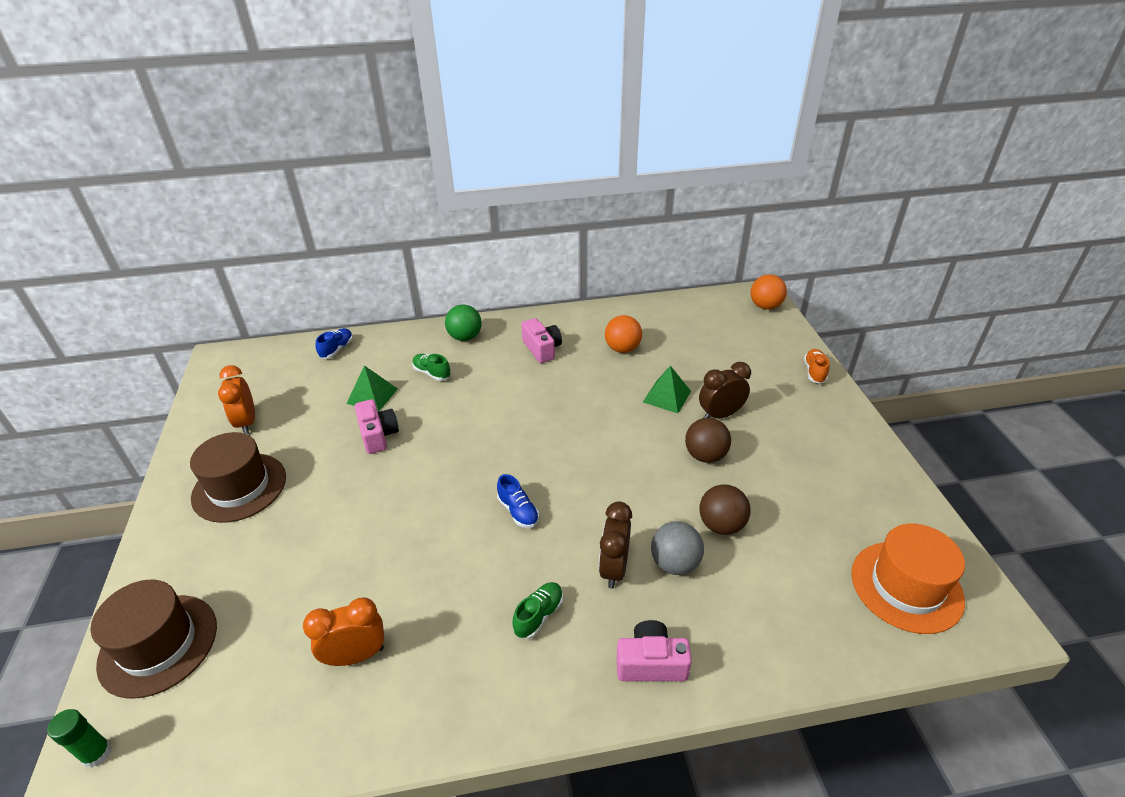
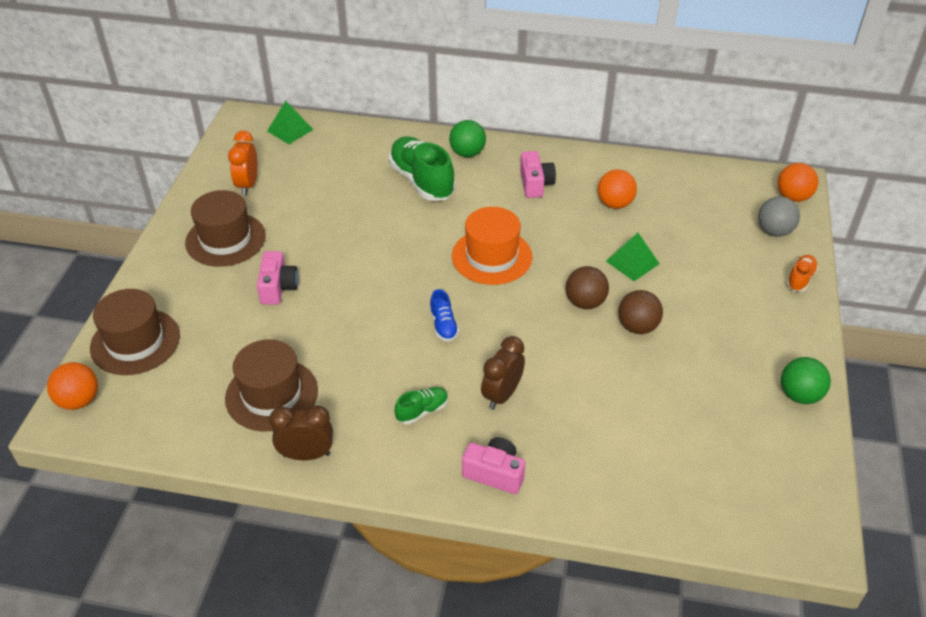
camera: 20 degrees right, 5 degrees up
green glue stick [47,709,112,768] -> orange ball [47,362,98,410]
orange clock [303,597,384,666] -> brown hat [225,339,318,431]
blue shoe [316,328,353,359] -> none
green pyramid [346,365,398,412] -> green pyramid moved to [267,101,314,144]
pink camera [355,399,399,454] -> pink camera moved to [257,251,298,305]
green shoe [412,354,451,381] -> green shoe [389,136,455,201], size x2.06
grey ball [651,521,704,575] -> grey ball moved to [758,196,800,237]
brown clock [699,362,751,419] -> brown clock moved to [269,406,333,460]
brown ball [699,484,751,535] -> brown ball moved to [566,266,609,309]
orange hat [851,524,965,634] -> orange hat moved to [452,207,532,285]
none -> green ball [781,357,831,404]

